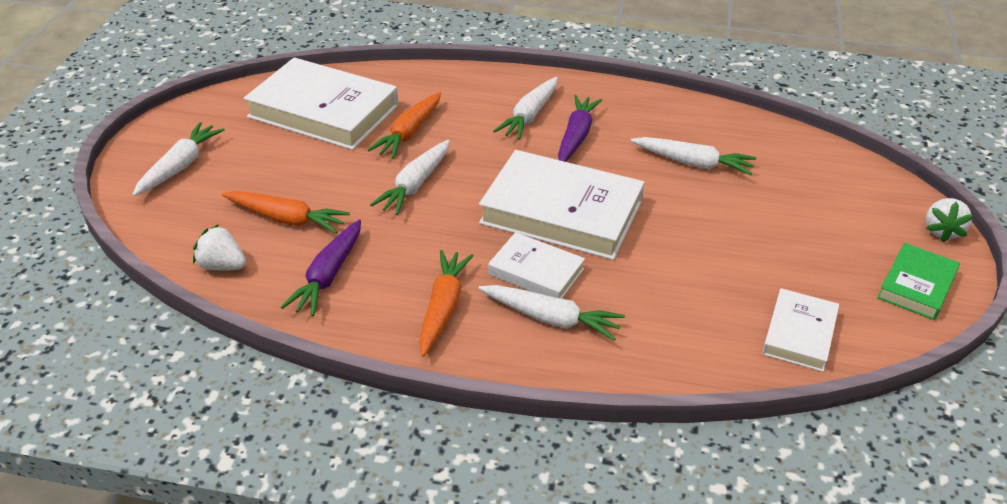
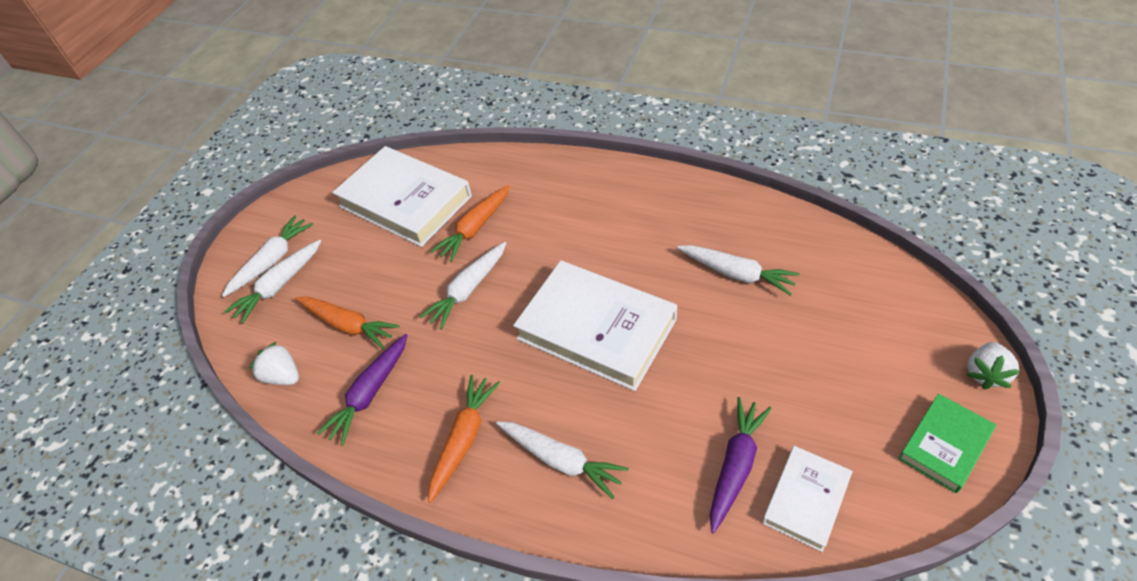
camera: 15 degrees right, 10 degrees up
white book [488,232,585,298] -> none
white carrot [493,77,558,140] -> white carrot moved to [224,240,321,324]
purple carrot [558,95,602,162] -> purple carrot moved to [710,397,772,533]

